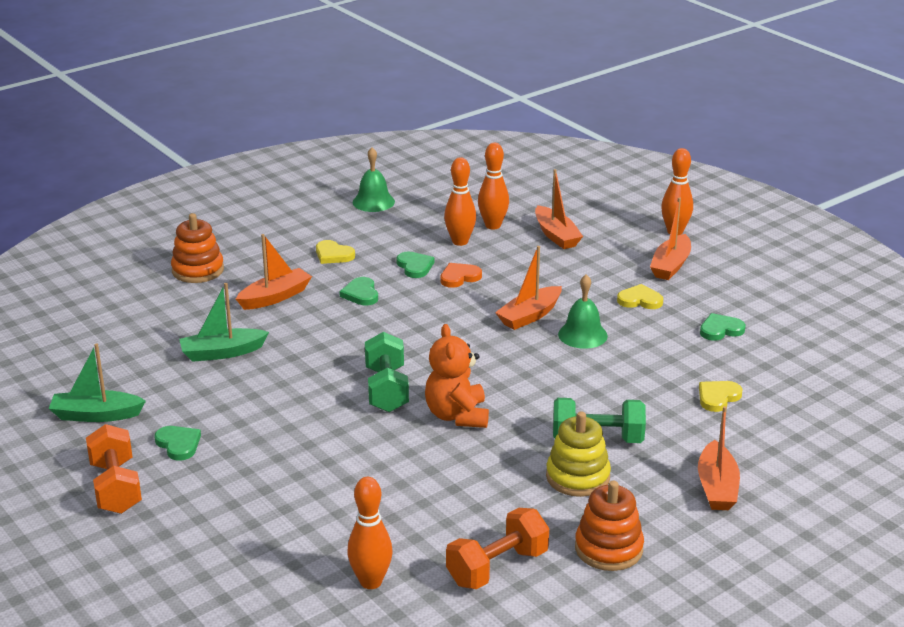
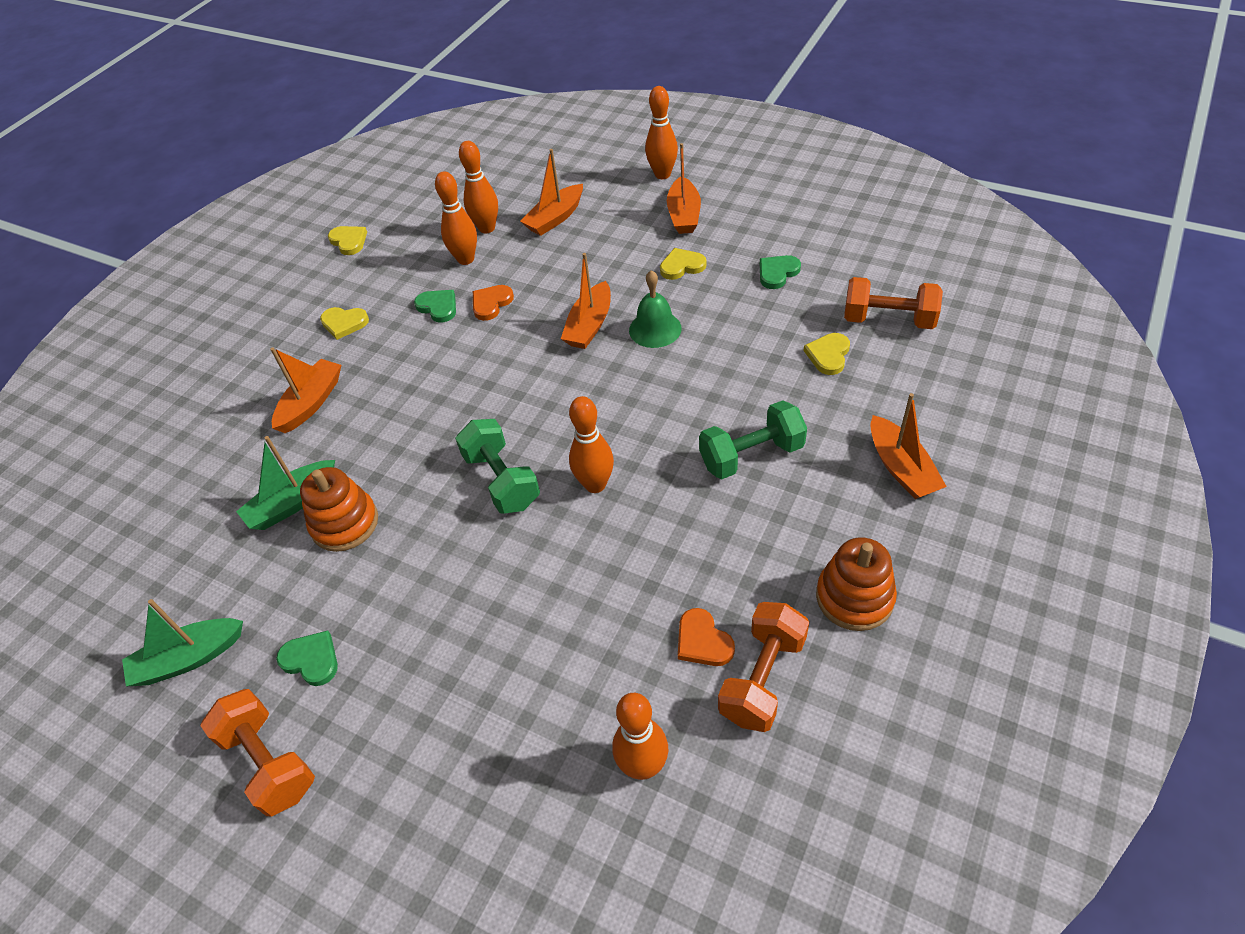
camera: 20 degrees left, 20 degrees up
orange stacking toy [171,213,224,283] -> orange stacking toy moved to [300,467,378,552]
green heart [339,277,378,305] -> none
green bell [353,147,395,212] -> yellow heart [328,226,367,255]
orange teddy bear [425,324,489,428] -> orange bowling pin [569,396,614,493]
orange boat [535,169,583,249] -> orange boat turned 90 degrees clockwise [520,149,583,236]
yellow stacking toy [546,411,611,497] -> none
none -> orange heart [678,608,735,666]
none -> orange dumbbell [844,277,943,329]

